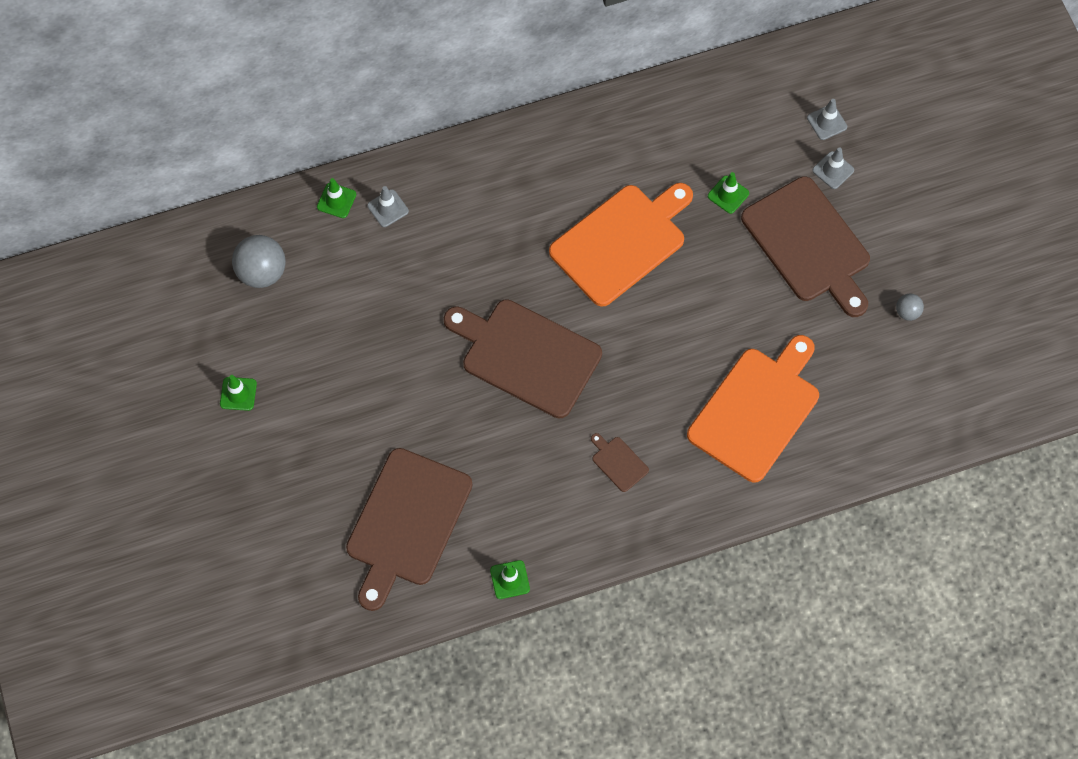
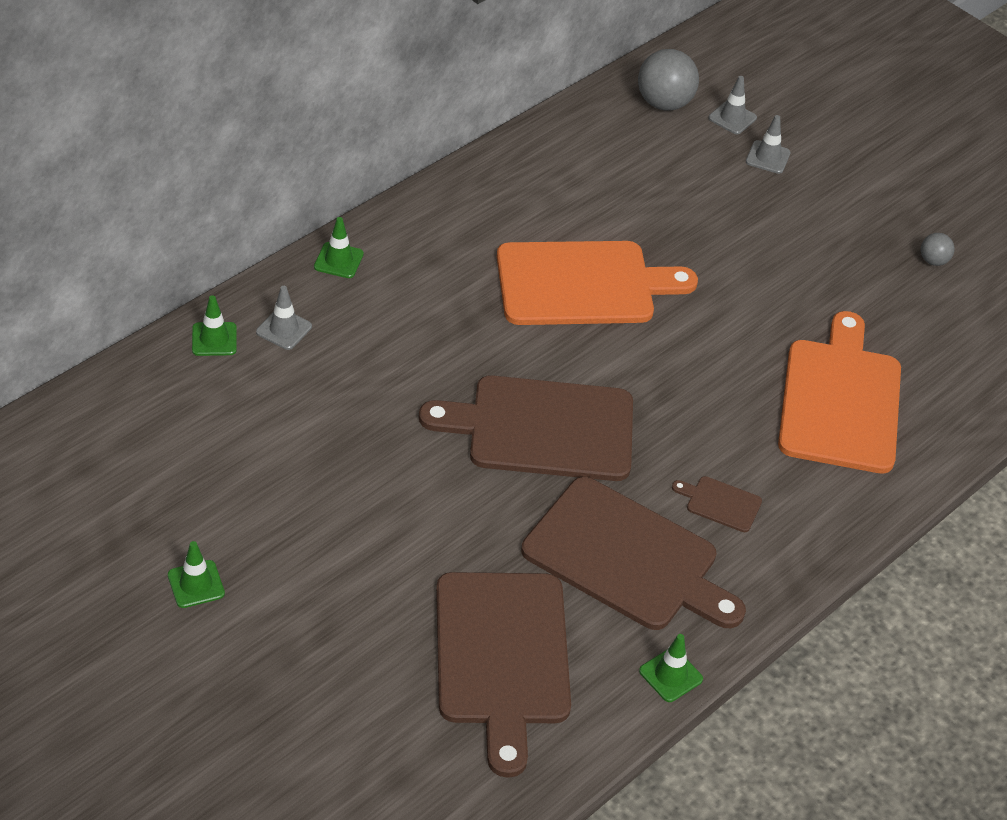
camera: 30 degrees left, 20 degrees down
grey ball [232,235,286,288] -> grey ball moved to [638,49,699,111]
orange cutting board [549,183,693,307] -> orange cutting board turned 60 degrees clockwise [497,241,698,325]
green traffic cone [708,172,749,214] -> green traffic cone moved to [314,217,364,278]
brown cutting board [741,176,870,317] -> brown cutting board moved to [521,477,746,630]

